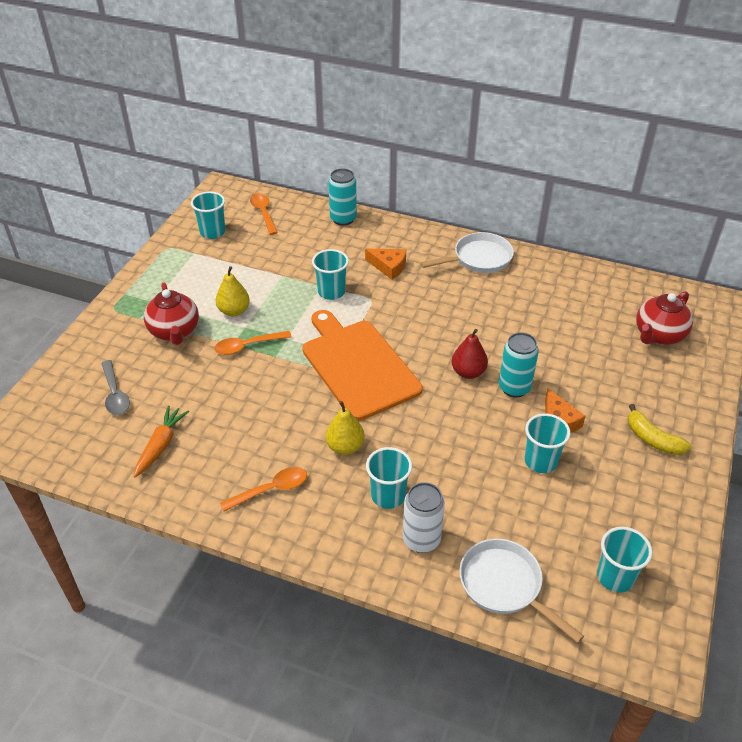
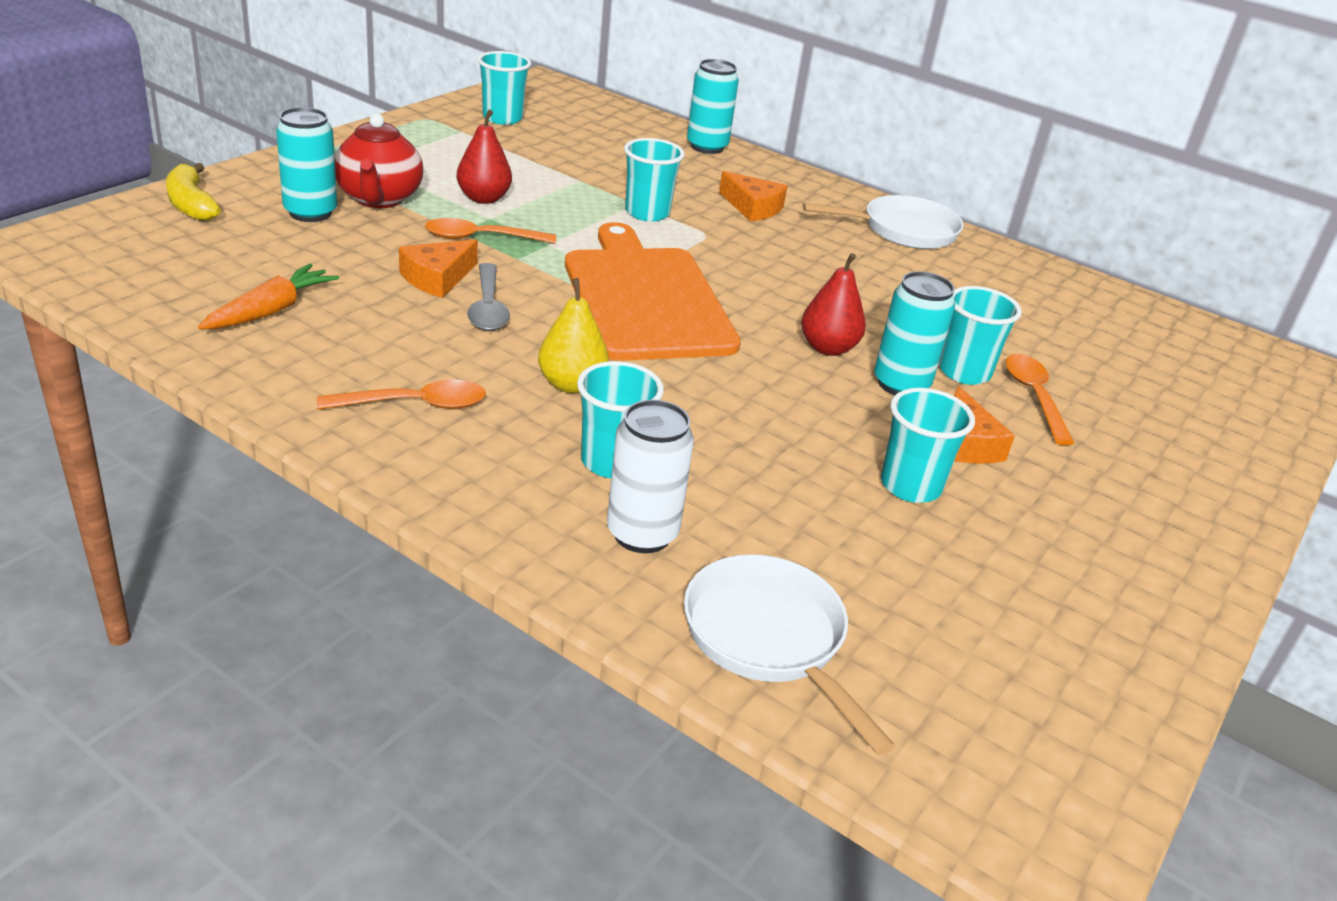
camera: 10 degrees right, 10 degrees down
grey spoon [101,360,130,415] -> grey spoon moved to [467,263,510,331]
yellow pear [216,266,250,316] -> red pear [457,109,512,204]
orange spoon [250,193,278,235] -> orange spoon moved to [1006,354,1074,445]
turquoise cup [597,527,653,593] -> turquoise cup moved to [939,286,1022,385]
yellow banana [628,404,691,455] -> yellow banana moved to [166,163,221,221]
red teapot [636,291,693,345] -> none
none -> turquoise can [276,107,337,222]
none -> orange cheese [399,239,478,298]

